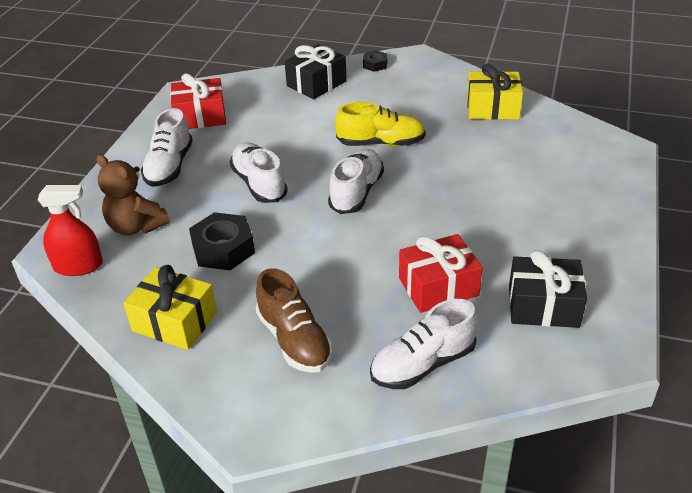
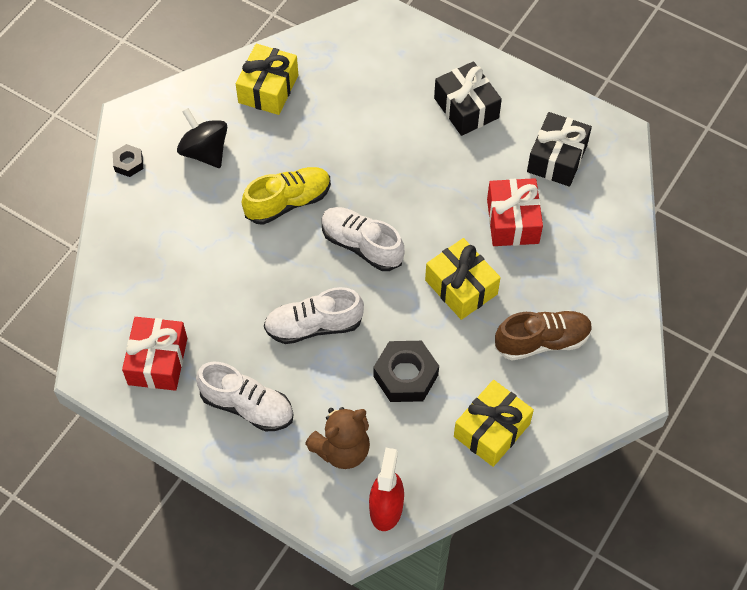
camera: 75 degrees left, 20 degrees up
black gift [285,44,347,99] -> black gift moved to [434,61,502,136]
yellow shoe [335,102,426,146] -> yellow shoe turned 45 degrees clockwise [242,167,331,225]
white shoe [370,299,478,389] -> none
none -> black spinning top [177,108,227,168]
none -> yellow gift [425,238,501,320]

